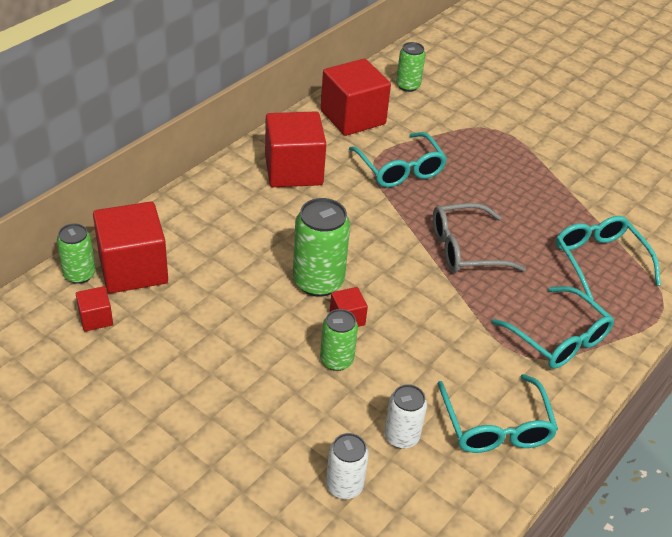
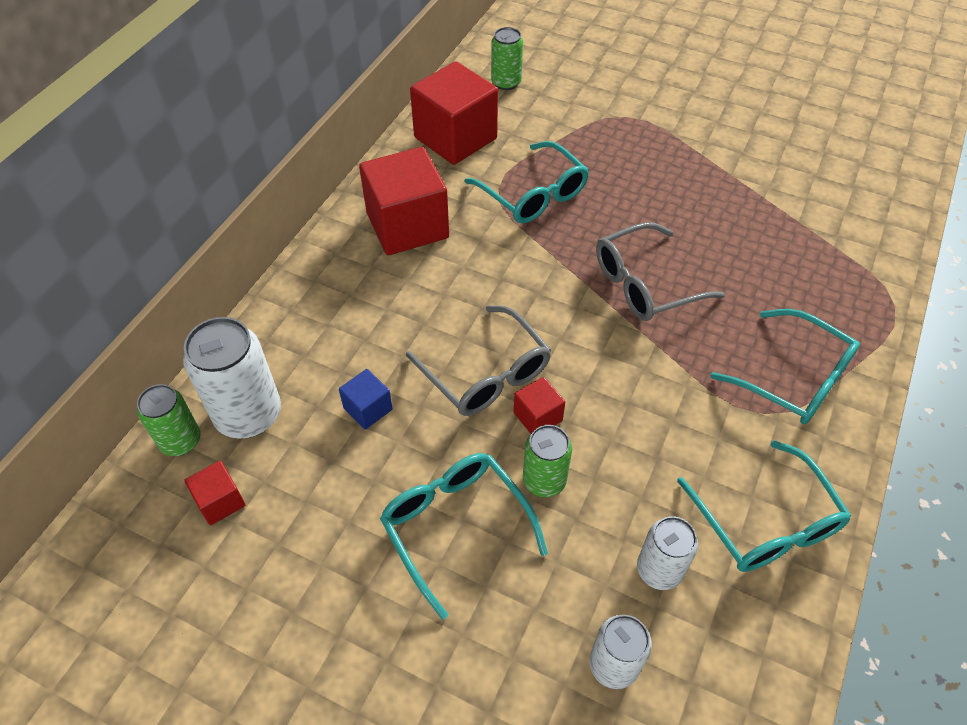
camera: 10 degrees left, 10 degrees up
red cube [93,201,168,293] -> white can [183,317,281,439]
green can [293,198,350,297] -> grey glasses [406,305,551,416]
turquoise glasses [556,216,661,300] -> turquoise glasses moved to [380,453,548,620]
none -> blue cube [339,369,393,429]

